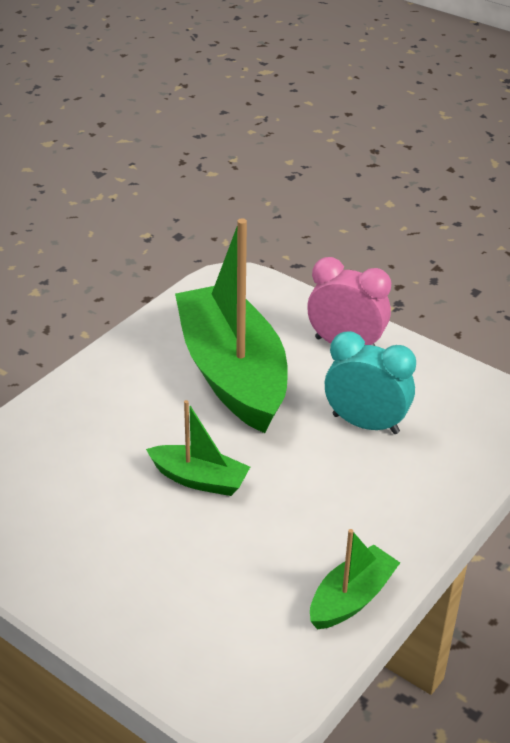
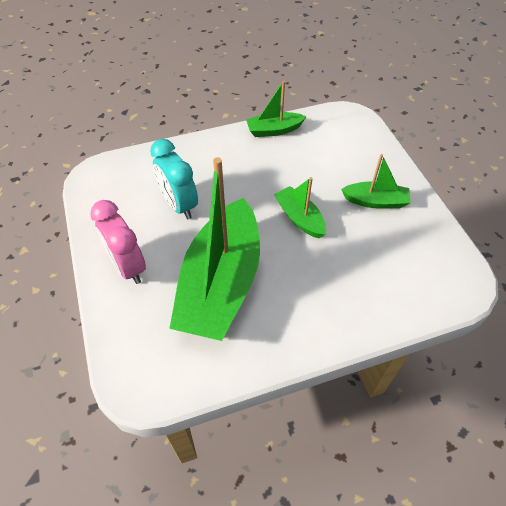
camera: 145 degrees left, 15 degrees up
none -> green boat [341,154,410,209]

